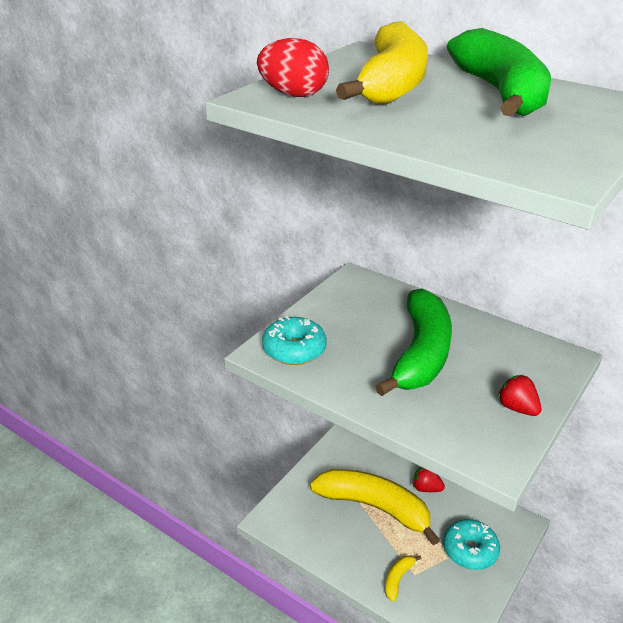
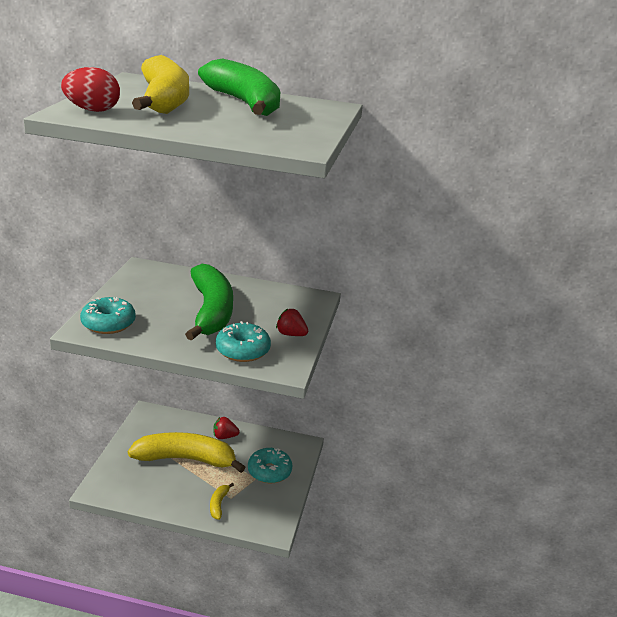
camera: 25 degrees left, 5 degrees down
none -> turquoise donut [216,321,271,362]

